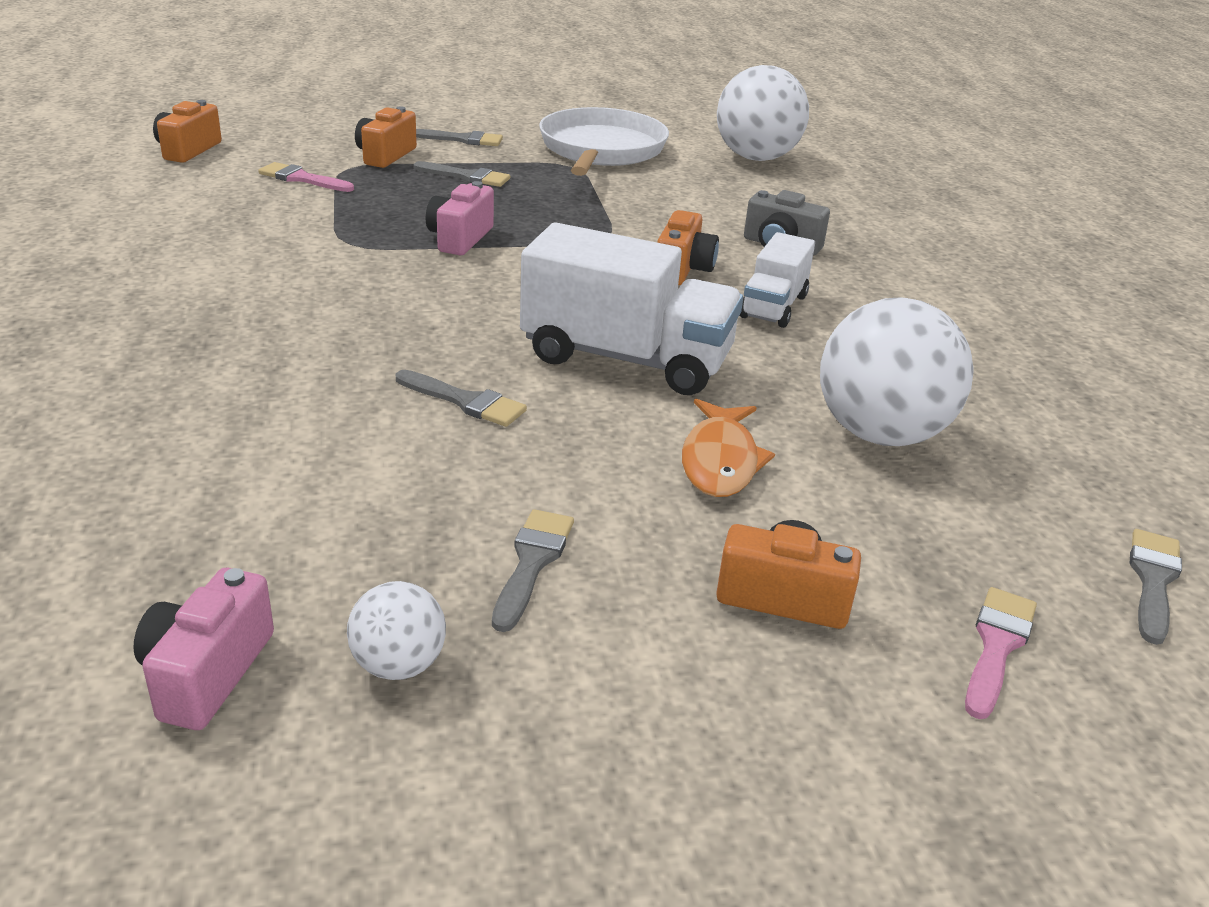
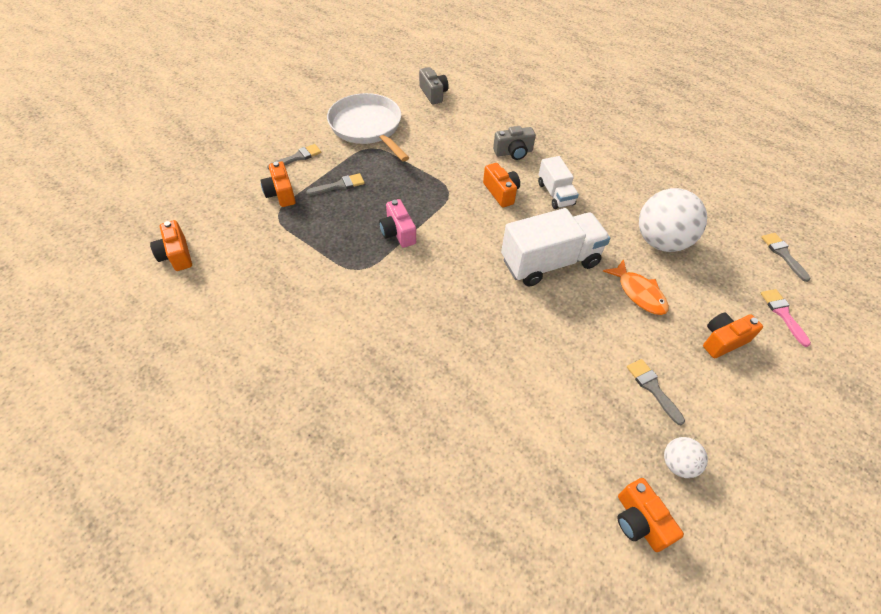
camera: 40 degrees left, 20 degrees up
pink camera [133,568,274,730] -> orange camera [617,478,684,552]
pink brush [258,162,354,192] -> none
grey brush [396,370,527,427] -> none
white ball [717,65,809,161] -> grey camera [419,67,449,104]

